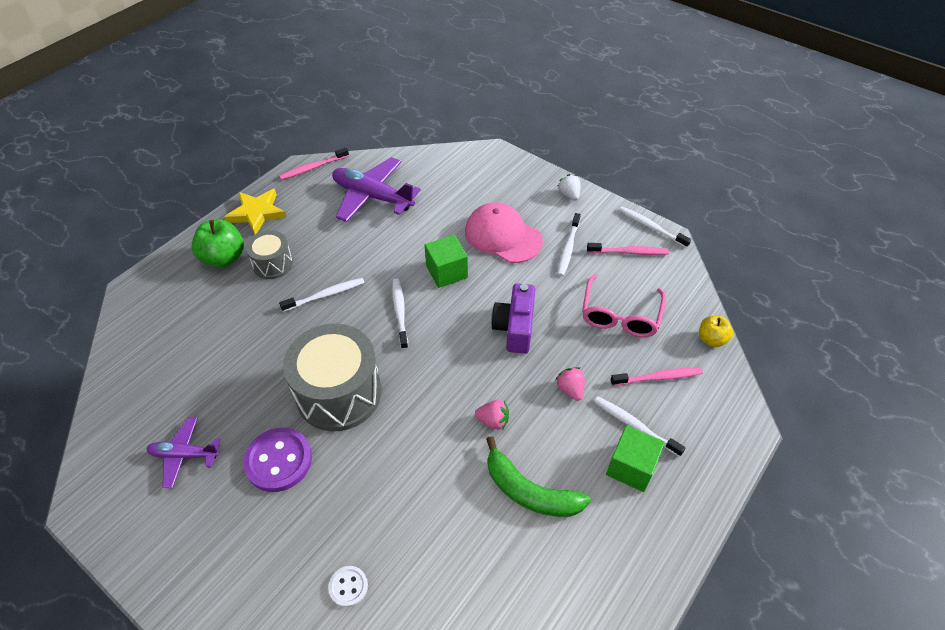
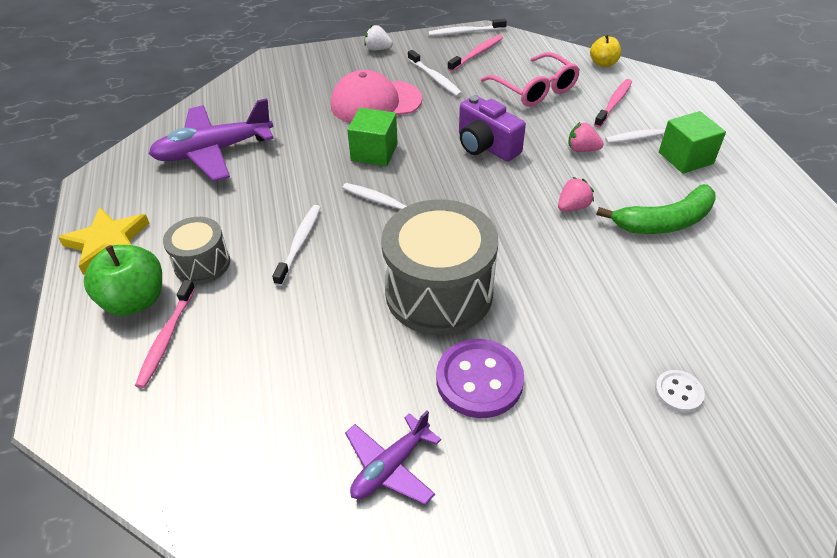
camera: 50 degrees left, 5 degrees down
pink toothbrush [279,148,349,180] -> pink toothbrush moved to [135,280,195,388]

